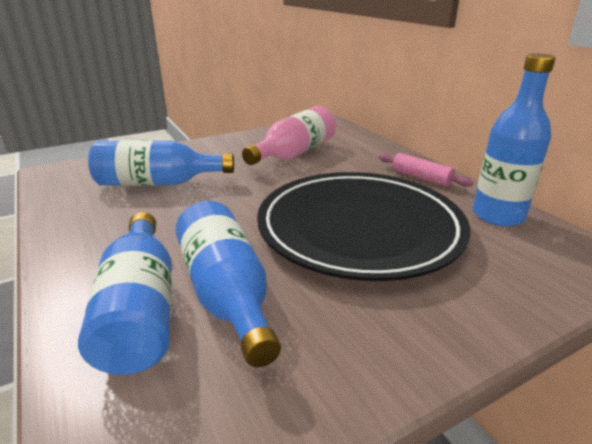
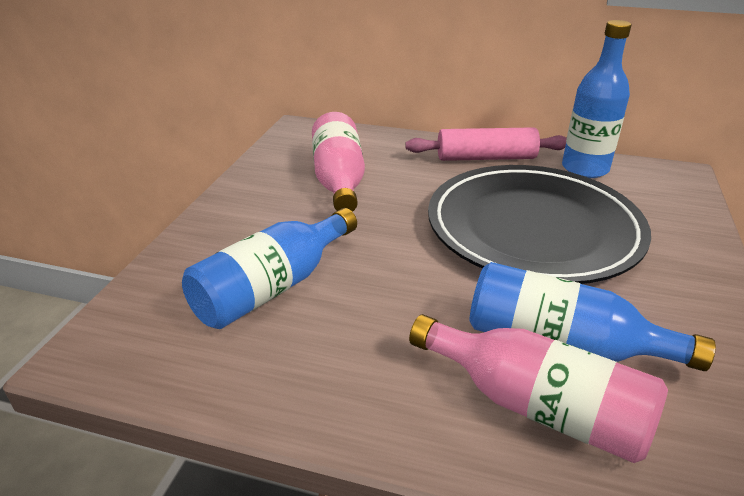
camera: 45 degrees left, 5 degrees up
blue bottle [78,212,172,375] -> pink bottle [409,314,668,463]
pink rolling pin [379,153,473,187] -> pink rolling pin [405,127,567,161], size x1.52

